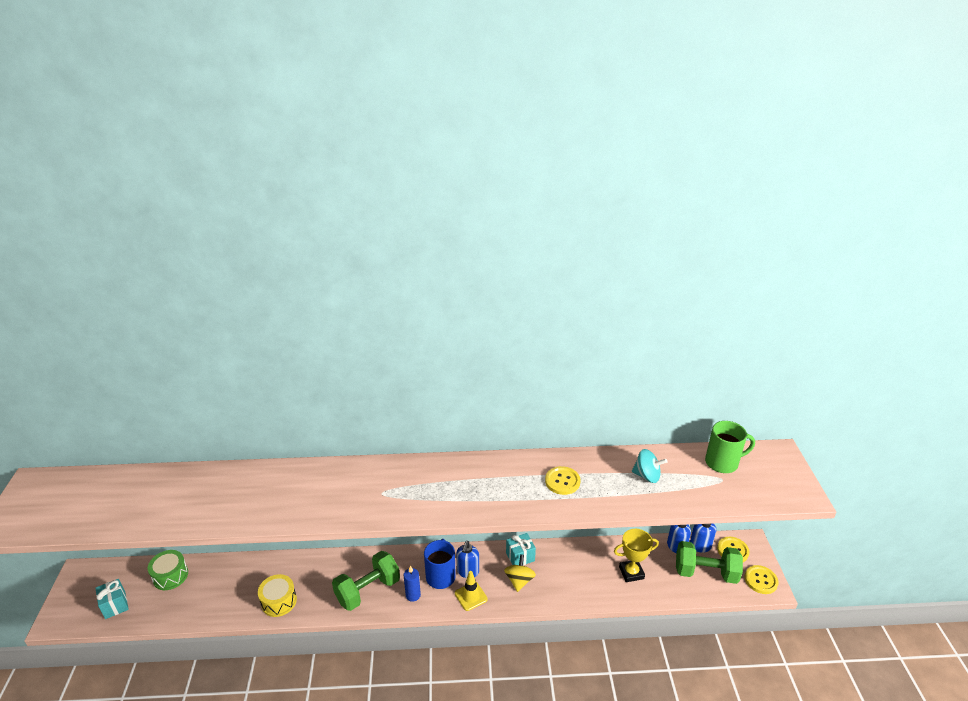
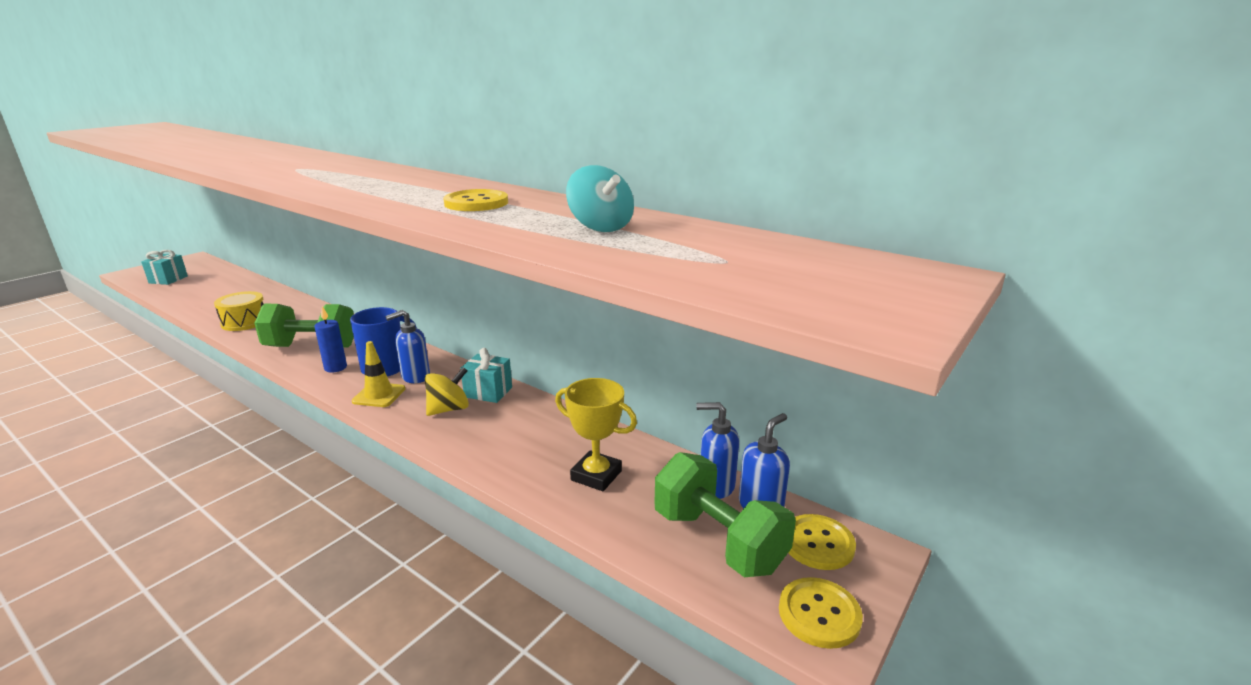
camera: 40 degrees right, 10 degrees down
green drum [148,550,188,590] -> none
green mug [705,421,755,473] -> none

